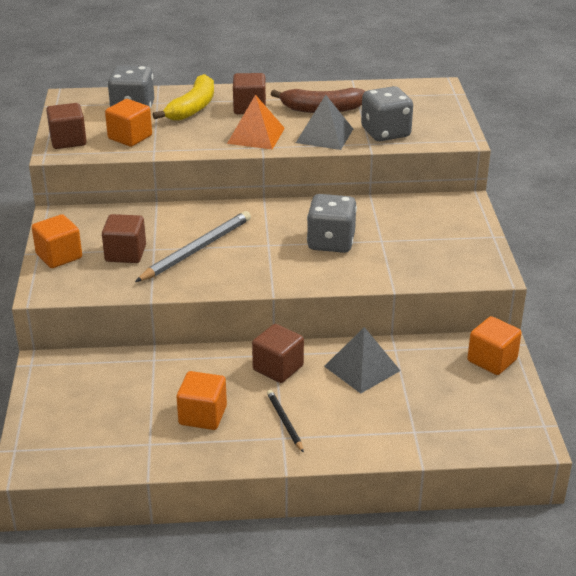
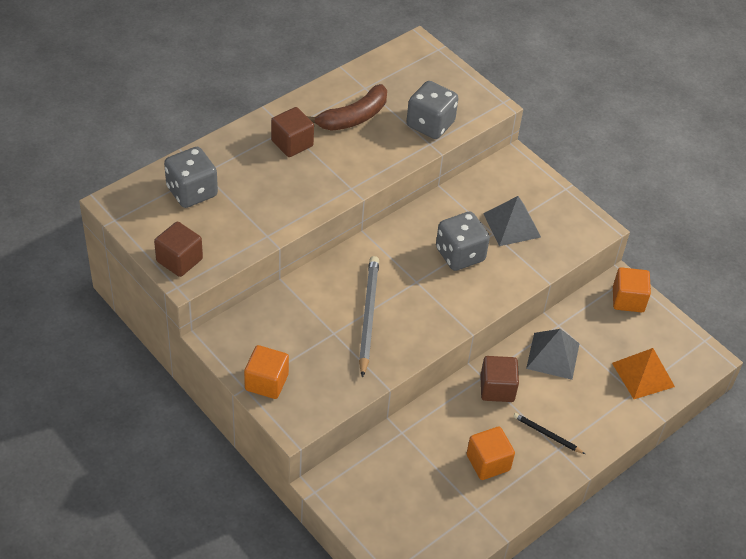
camera: 40 degrees left, 15 degrees up
brown cube [102,214,146,263] -> none
orange cube [105,99,152,147] -> none
yellow banana [153,74,214,121] -> none
orange pyramid [227,94,285,149] -> orange pyramid moved to [612,348,675,399]
grey pyramid [296,95,353,150] -> grey pyramid moved to [483,196,541,246]

